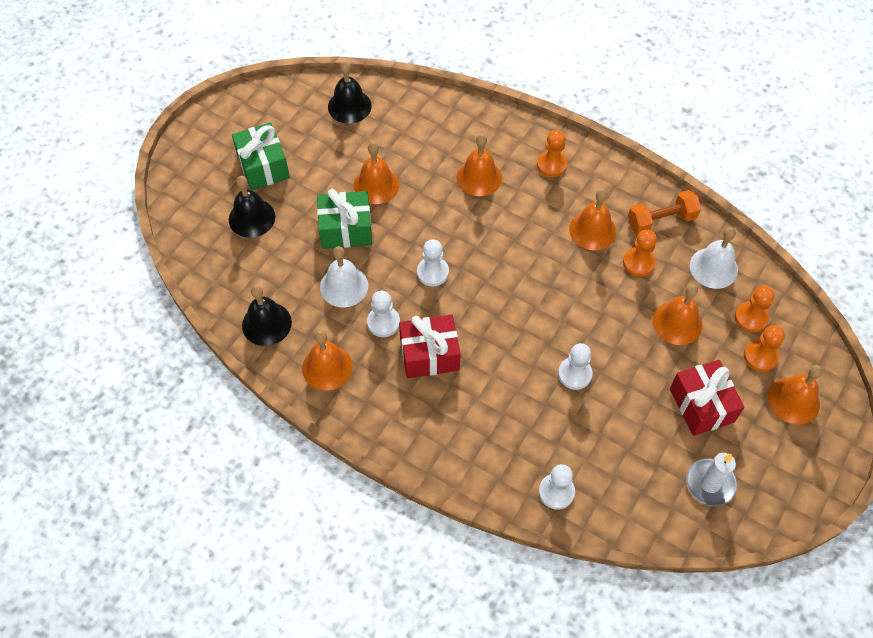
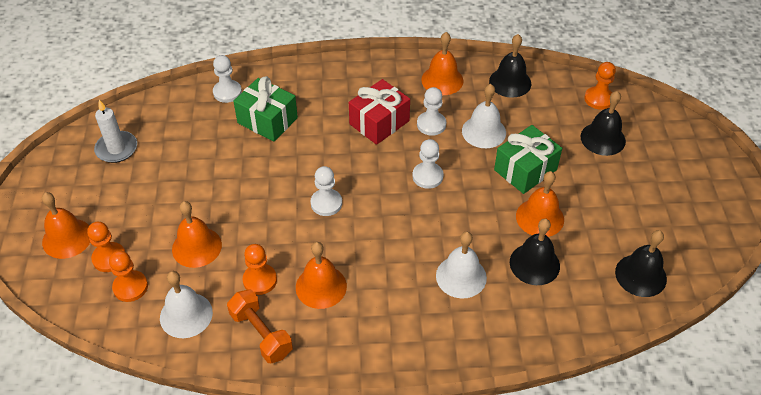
camera: 145 degrees right, 10 degrees down
green gift [232,122,290,190] -> green gift moved to [233,76,298,141]
orange bell [456,134,502,196] -> white bell [436,232,487,299]
orange pawn [537,130,568,177] -> orange pawn moved to [584,62,616,110]
white pawn [558,343,593,390] -> white pawn moved to [310,166,342,216]
orange dumbbell [628,190,701,234] -> orange dumbbell turned 75 degrees counterclockwise [227,289,293,363]
red gift [670,360,745,436] -> none
none -> black bell [510,219,560,285]

